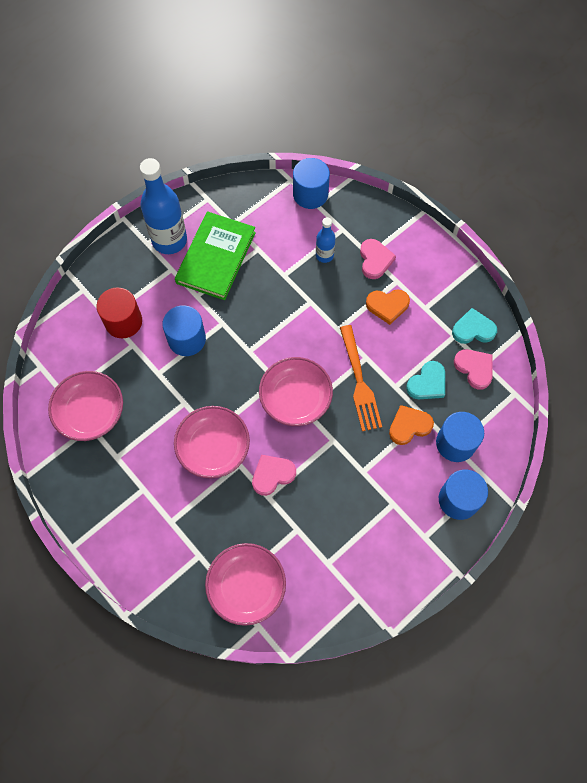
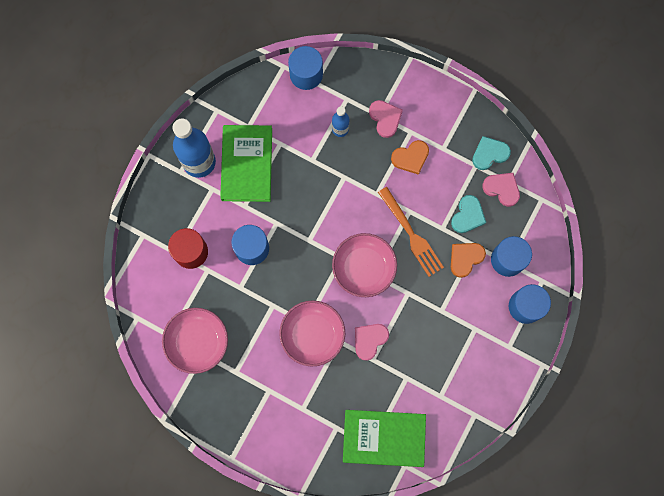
camera: 20 degrees left, 10 degrees up
pink bowl [205,543,286,626] -> green book [343,410,426,467]

